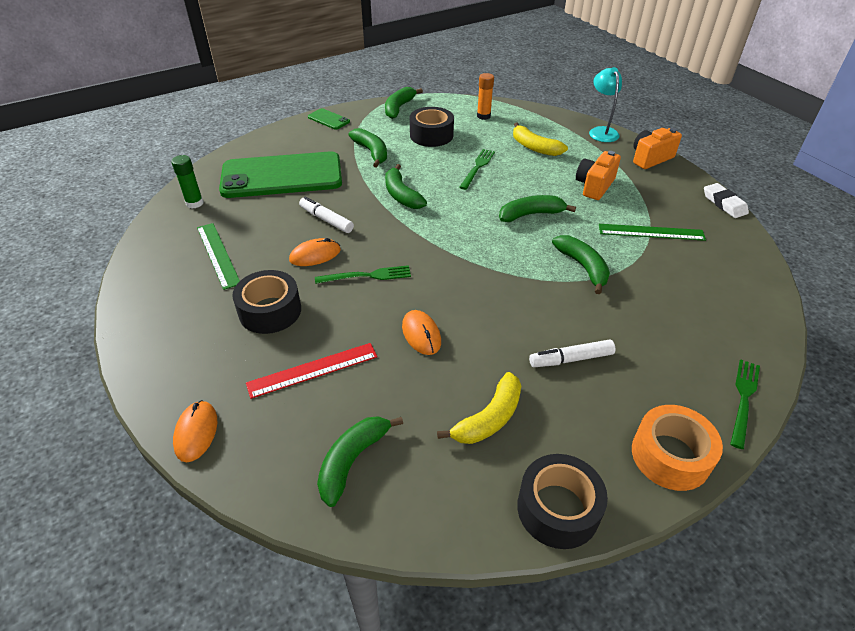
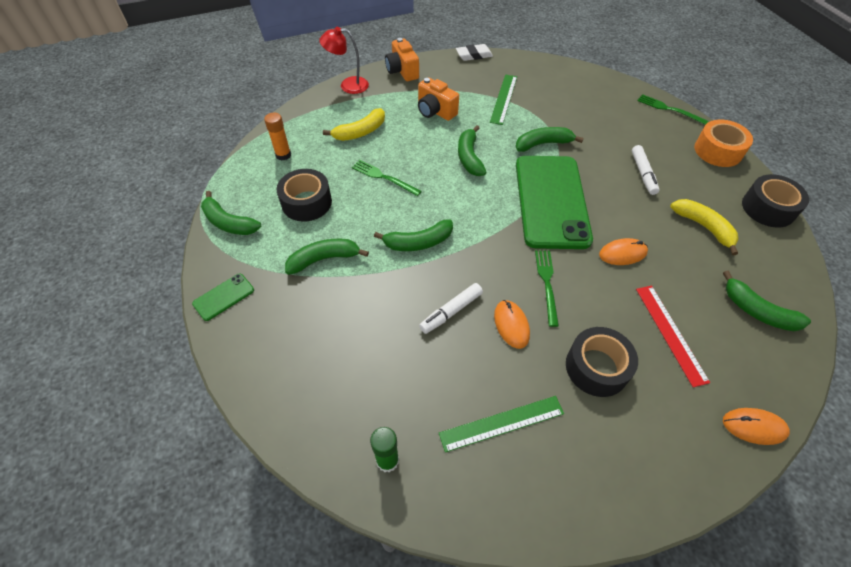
camera: 80 degrees left, 10 degrees up
green phone [219,151,342,198] -> green phone moved to [516,156,593,249]
turquoise lamp [589,67,622,142] -> red lamp [319,27,369,94]

